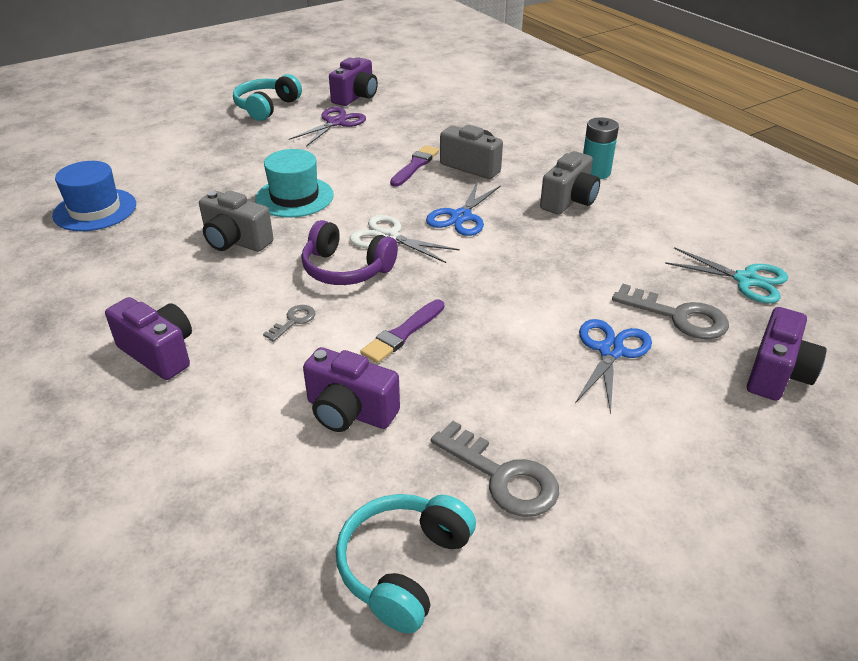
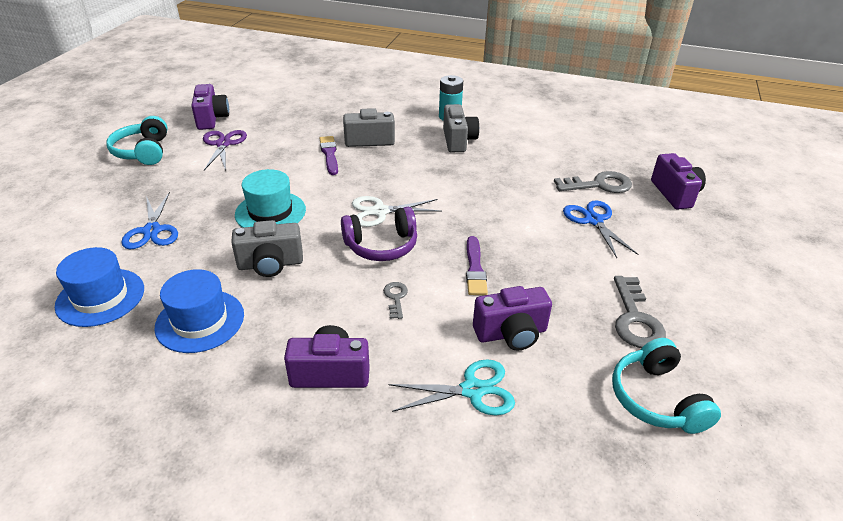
camera: 40 degrees left, 0 degrees up
blue scissors [426,181,501,236] -> blue scissors moved to [121,192,178,249]
grey key [431,421,559,517] -> grey key turned 90 degrees clockwise [614,276,666,348]
turquoise scissors [665,247,788,304] -> turquoise scissors moved to [388,359,515,416]
none -> blue hat [154,269,244,353]

